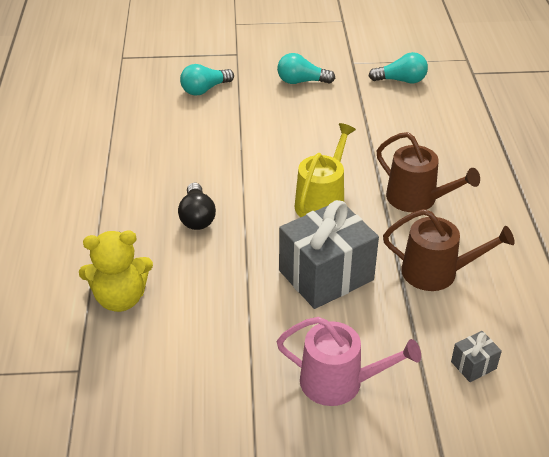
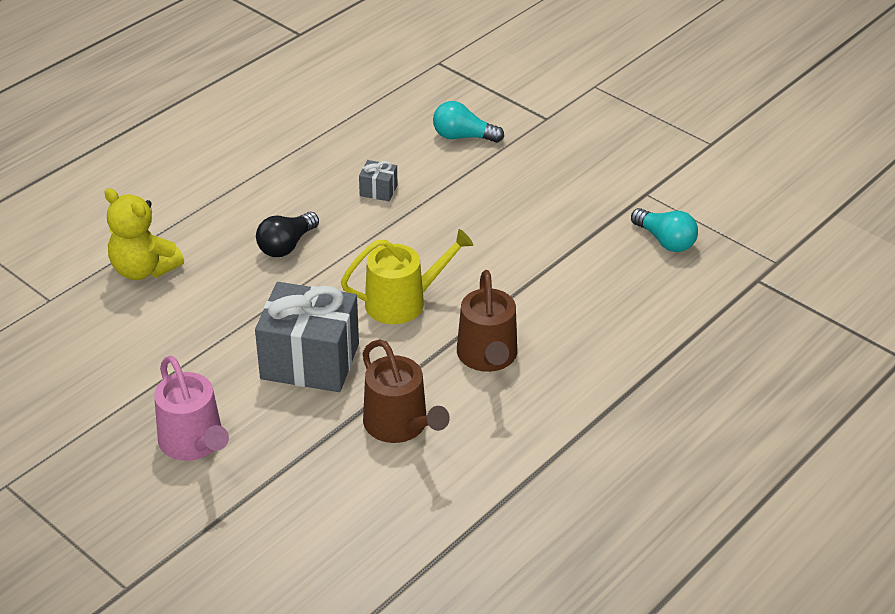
camera: 45 degrees right, 0 degrees up
turquoise light bulb [277,53,335,84] -> none
grey gift [451,331,502,382] -> grey gift moved to [359,160,397,201]

